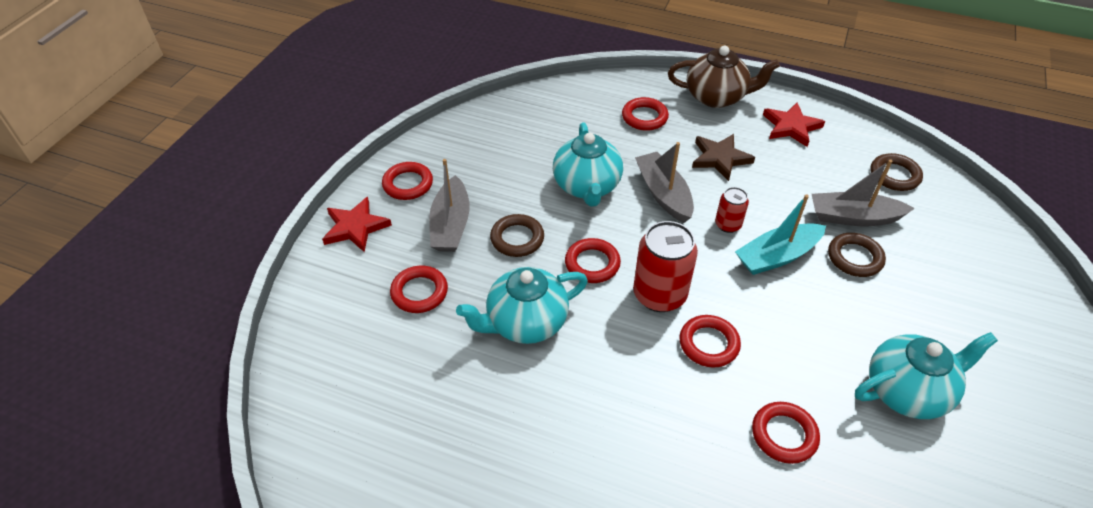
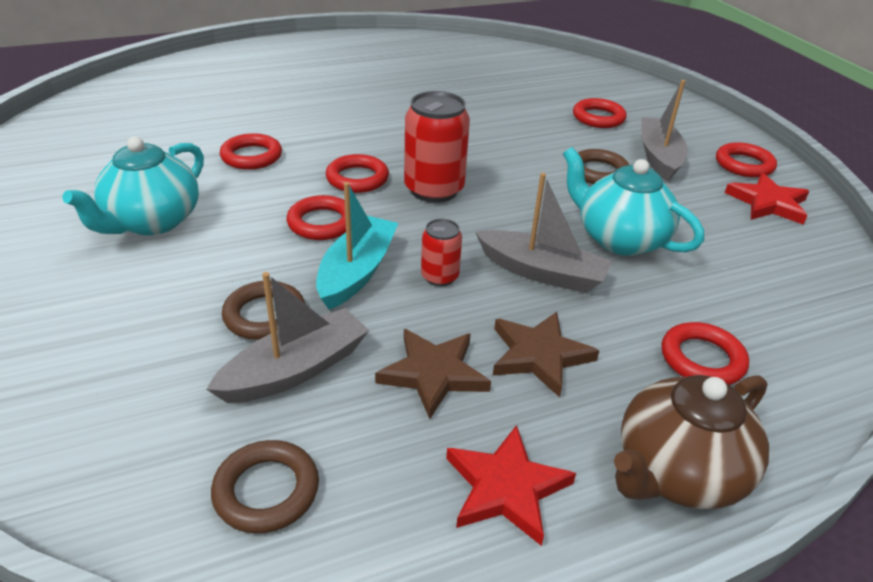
camera: 135 degrees right, 10 degrees down
red star [322,197,392,252] -> red star moved to [725,173,809,225]
grey boat [429,159,470,252] -> grey boat turned 45 degrees clockwise [641,80,687,182]
turquoise teapot [456,267,588,344] -> none
red ring [565,238,621,283] -> red ring moved to [287,195,346,240]
none -> brown star [375,329,491,419]

